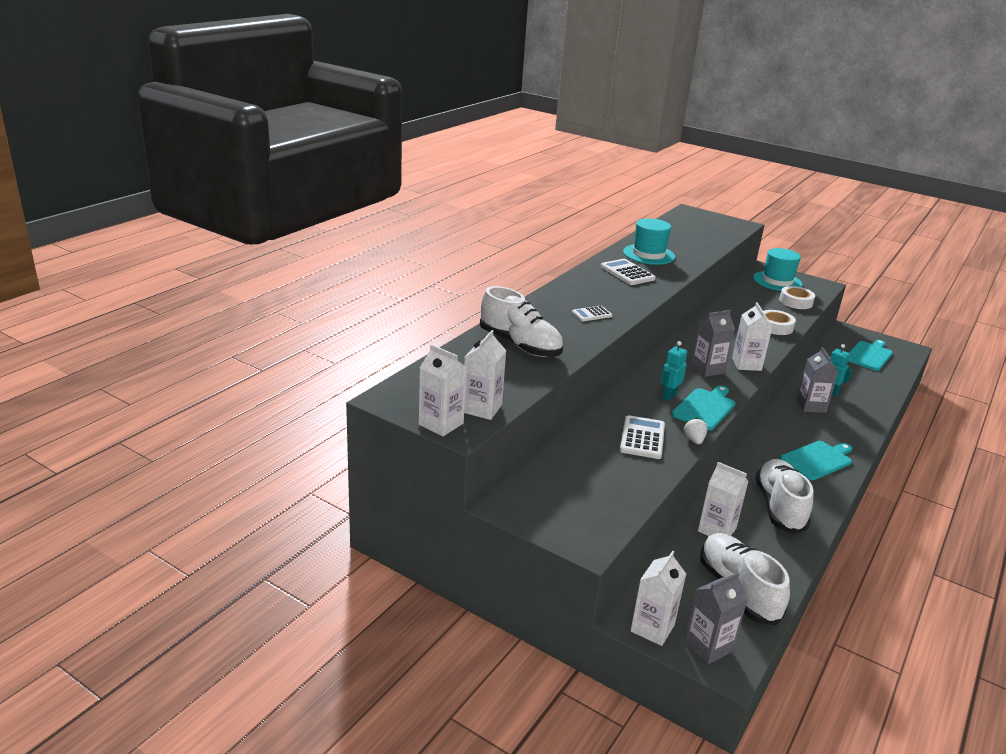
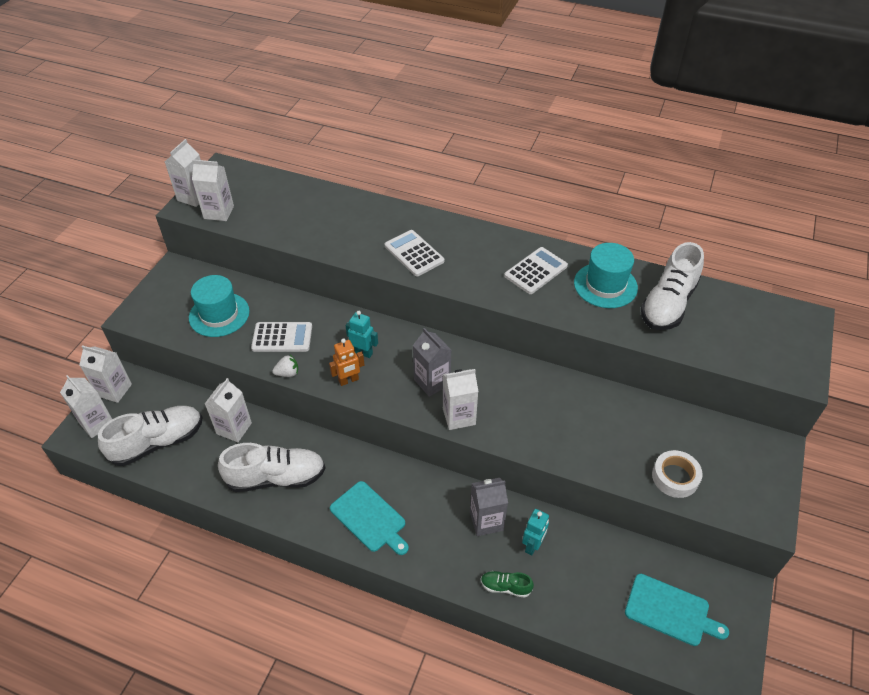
camera: 80 degrees right, 20 degrees up
white shoe [480,286,563,357] -> white shoe moved to [641,242,704,330]
white calculator [572,306,612,321] -> white calculator [385,230,445,276], size x1.60
turquoise cutting board [672,386,736,430] -> orange robot [329,338,364,386]
grey carton [684,572,748,664] -> white carton [60,375,112,438]
turquoise hat [753,248,803,291] -> turquoise hat moved to [189,275,250,337]
white tape [763,310,796,335] -> none
none -> green shoe [481,571,534,598]

